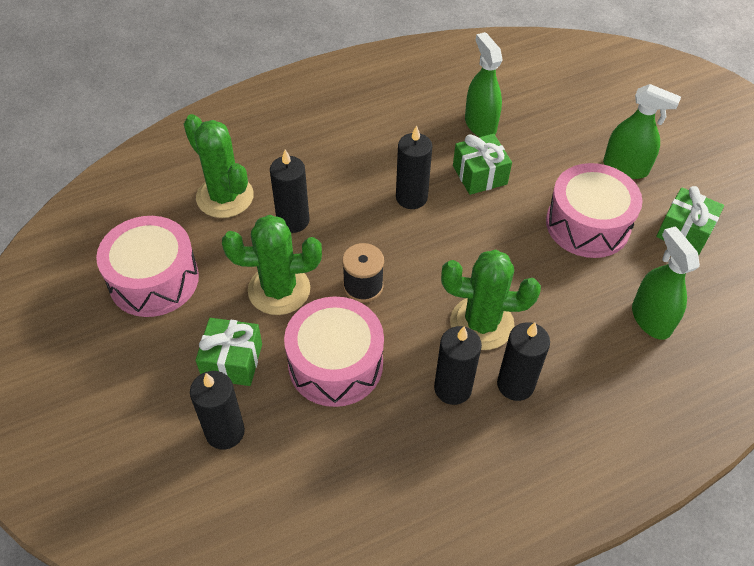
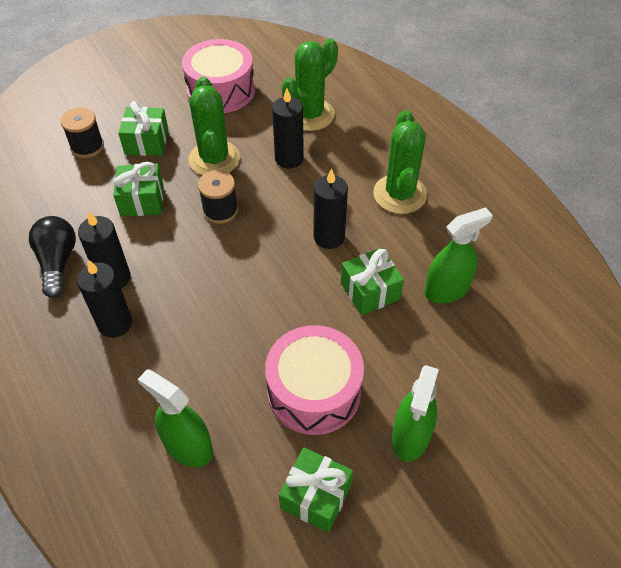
camera: 85 degrees right, 0 degrees up
black candle [190,371,245,449] -> black spool [61,107,104,158]
pink drum [284,296,384,407] -> green gift [113,162,163,217]
green cactus [441,249,541,350] -> green cactus moved to [373,110,427,214]
green spray bottle [632,226,700,340] -> green spray bottle turned 120 degrees counterclockwise [138,369,213,467]
none -> black light bulb [29,216,76,298]

